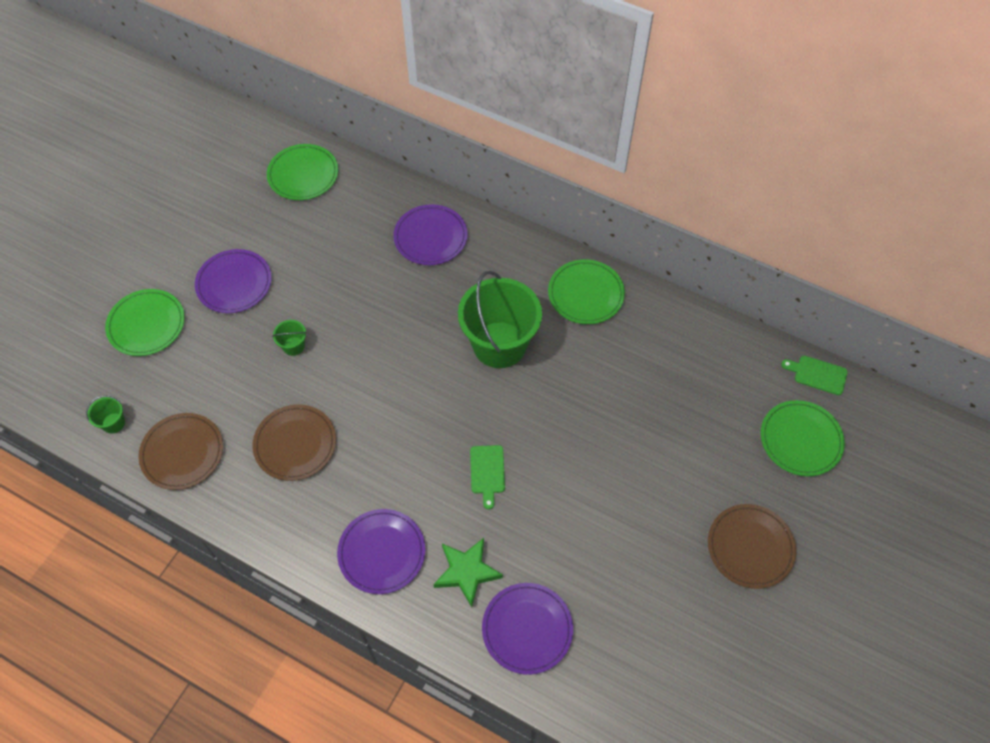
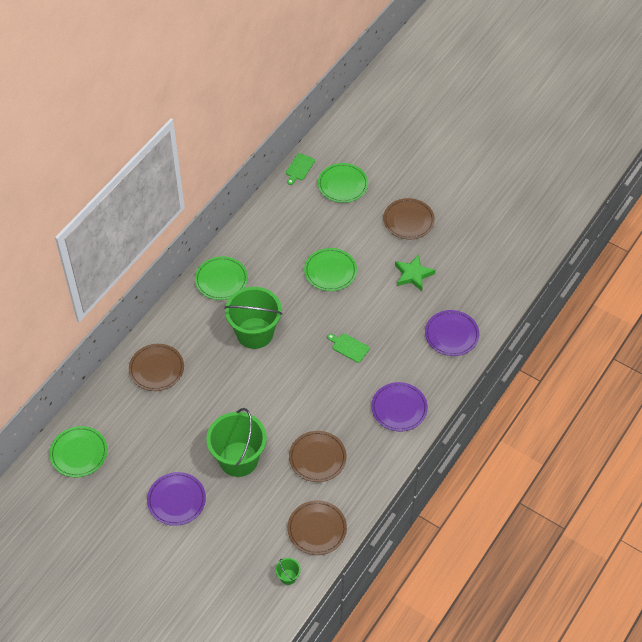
camera: 85 degrees left, 5 degrees down
green plate [105,289,185,356] -> green plate moved to [304,248,357,291]
green bucket [272,320,307,356] -> green bucket [206,408,267,477], size x2.48
purple plate [393,204,468,265] -> brown plate [129,344,184,391]
green star [433,538,503,607] -> green star moved to [395,254,435,291]
green cutting board [470,445,505,509] -> green cutting board turned 150 degrees counterclockwise [327,334,370,363]

